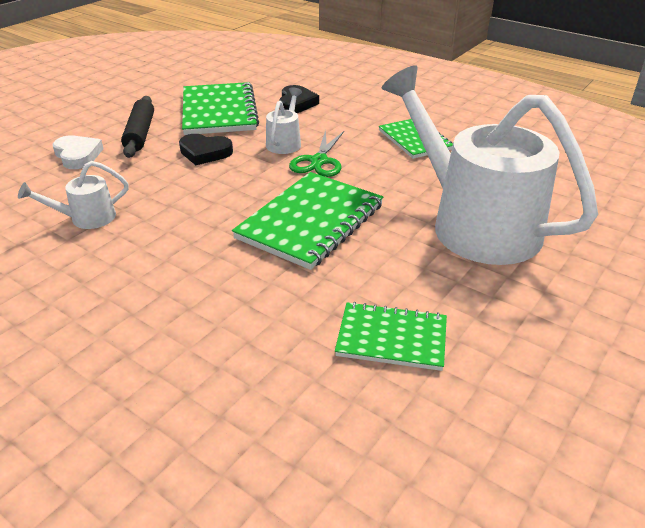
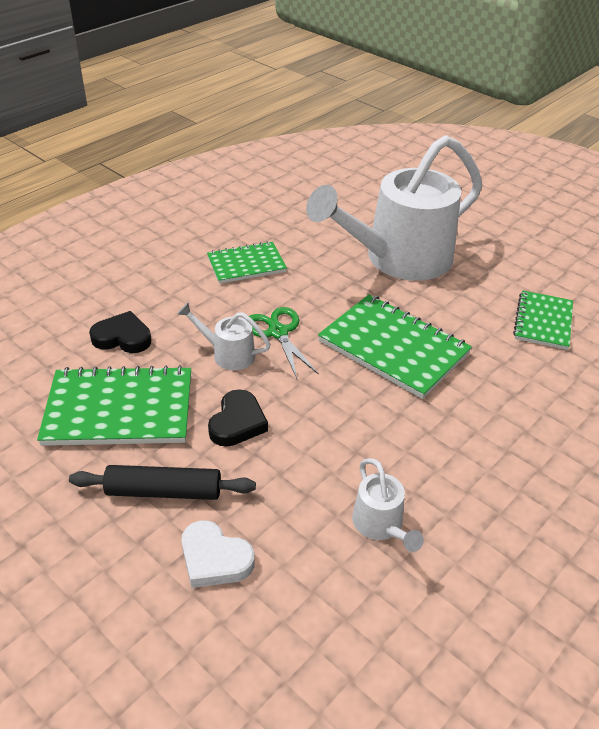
camera: 85 degrees left, 5 degrees up
white heart [53,136,104,169] -> white heart turned 120 degrees counterclockwise [181,520,255,588]
green scissors [289,130,344,177] -> green scissors turned 135 degrees counterclockwise [249,307,319,379]

